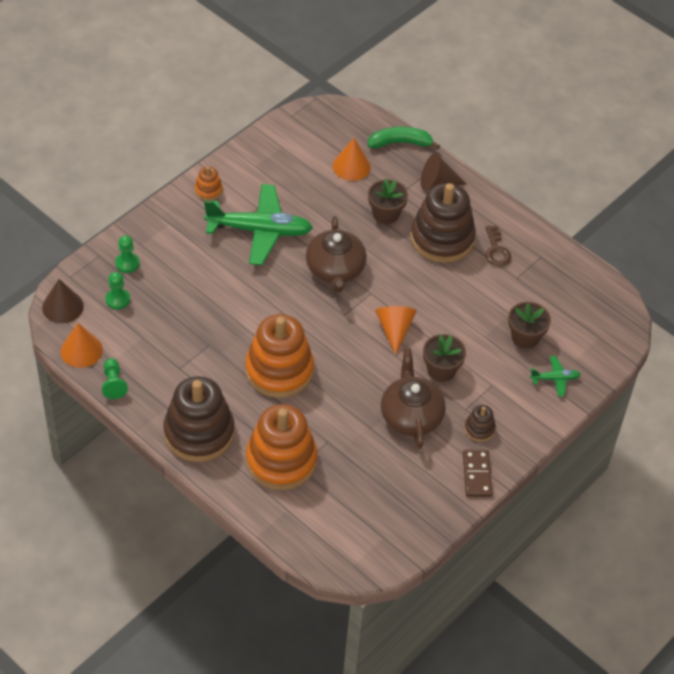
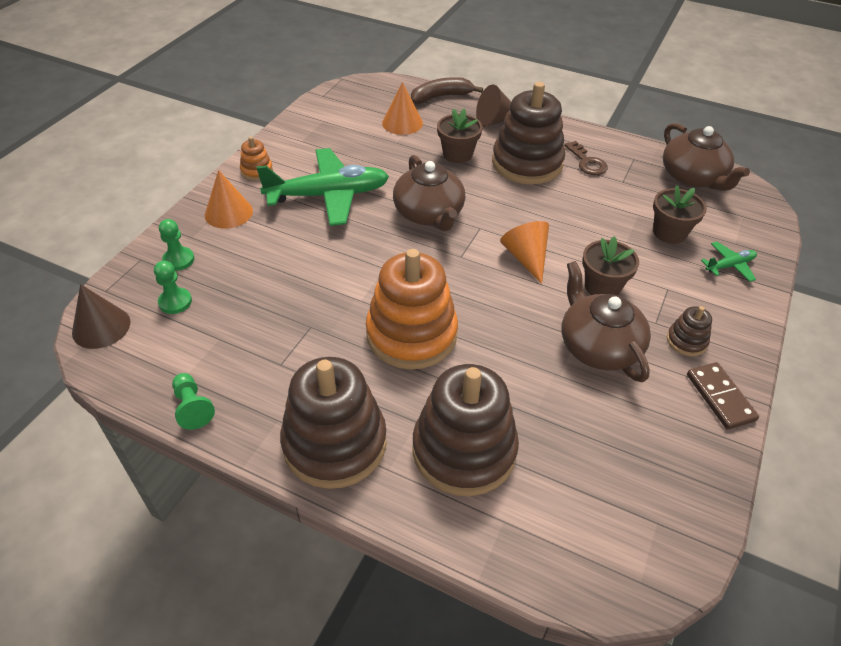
camera: 15 degrees left, 5 degrees down
orange cone [61,323,103,368] -> orange cone moved to [205,170,253,229]
orange stacking toy [246,404,318,490] -> brown stacking toy [412,364,519,496]
green banana [368,127,440,149] -> brown banana [411,77,483,104]
none -> brown teapot [663,123,750,191]

